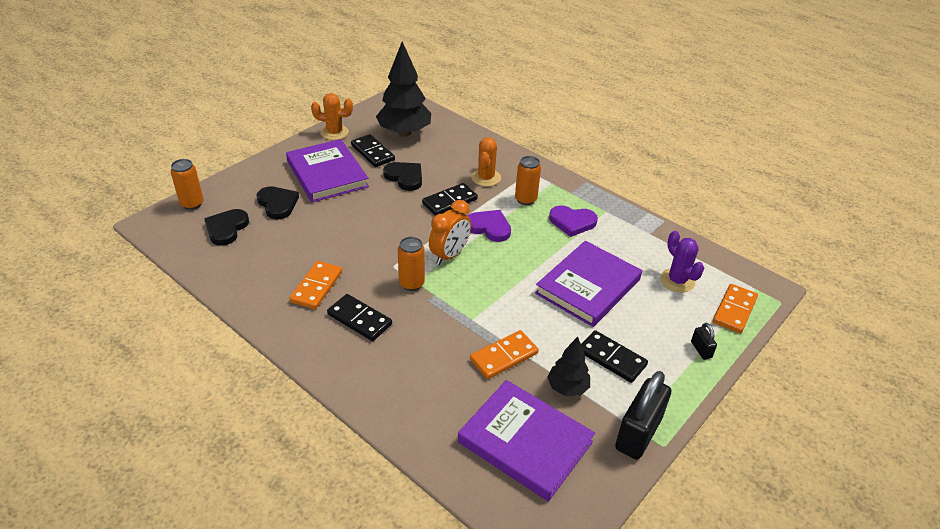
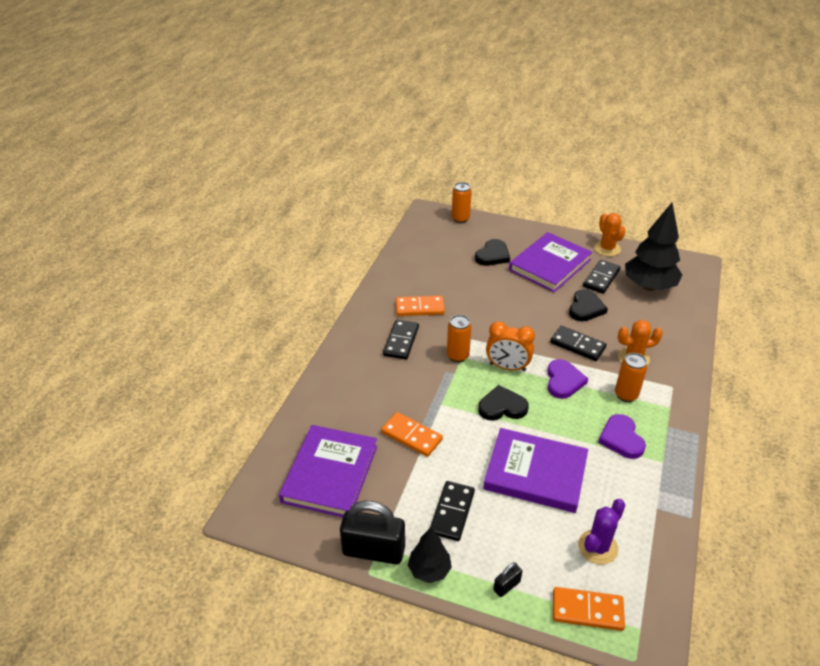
camera: 70 degrees right, 0 degrees up
black heart [204,209,249,246] -> black heart moved to [478,385,529,421]
black tree [547,337,590,396] -> black tree moved to [408,527,452,583]

